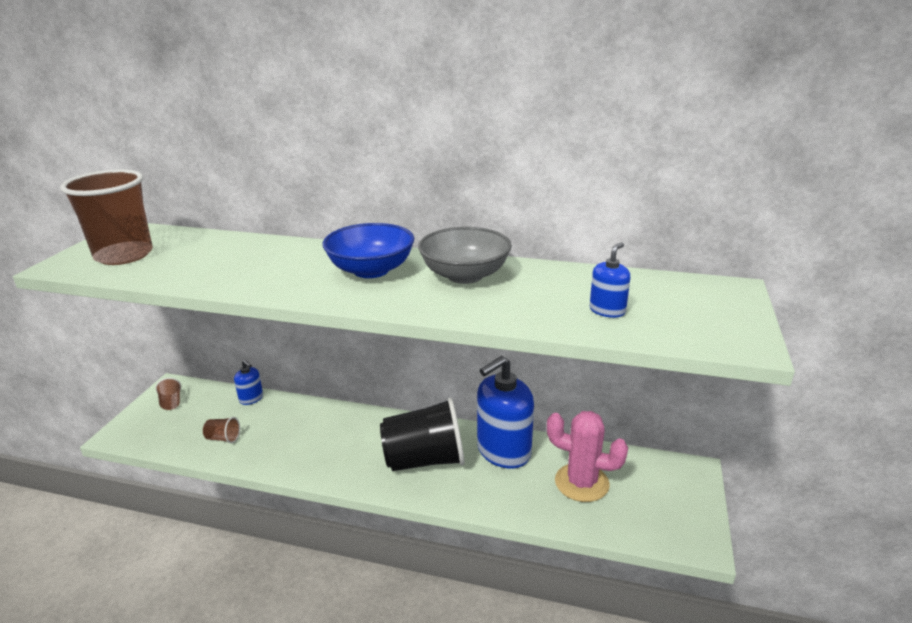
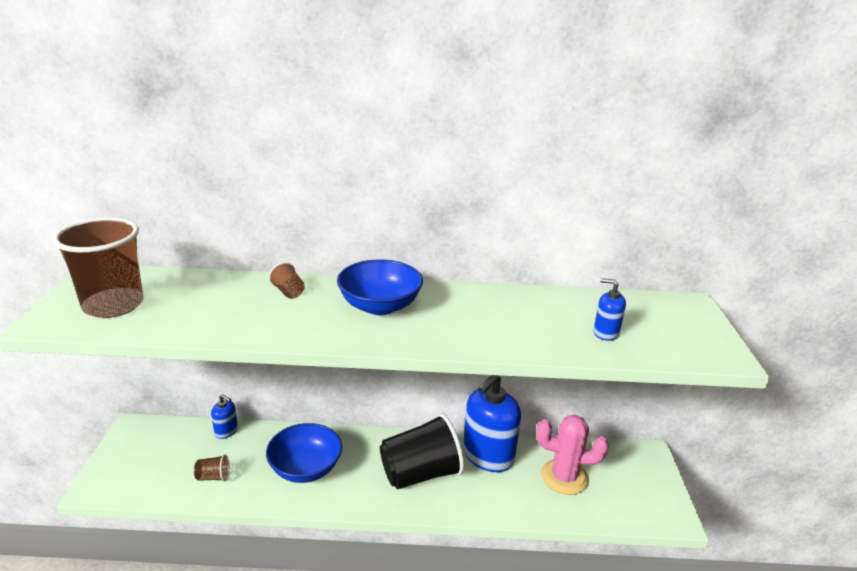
camera: 15 degrees left, 0 degrees up
brown cup [156,378,181,410] -> brown cup moved to [269,262,305,299]
grey bowl [418,227,512,284] -> none
blue soap dispenser [589,242,630,318] -> blue soap dispenser turned 90 degrees counterclockwise [593,278,626,341]
none -> blue bowl [266,423,342,483]

